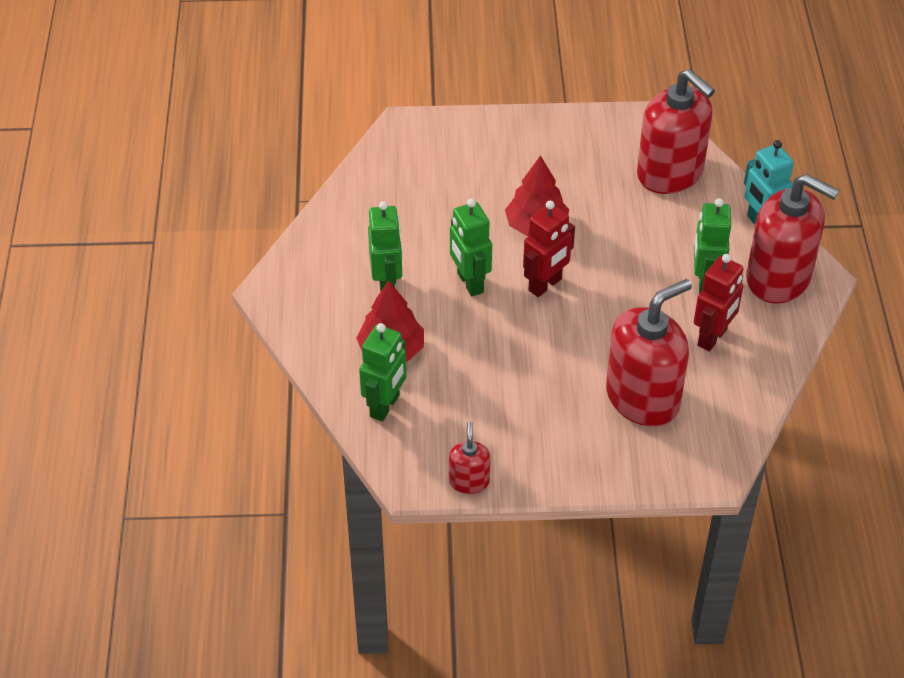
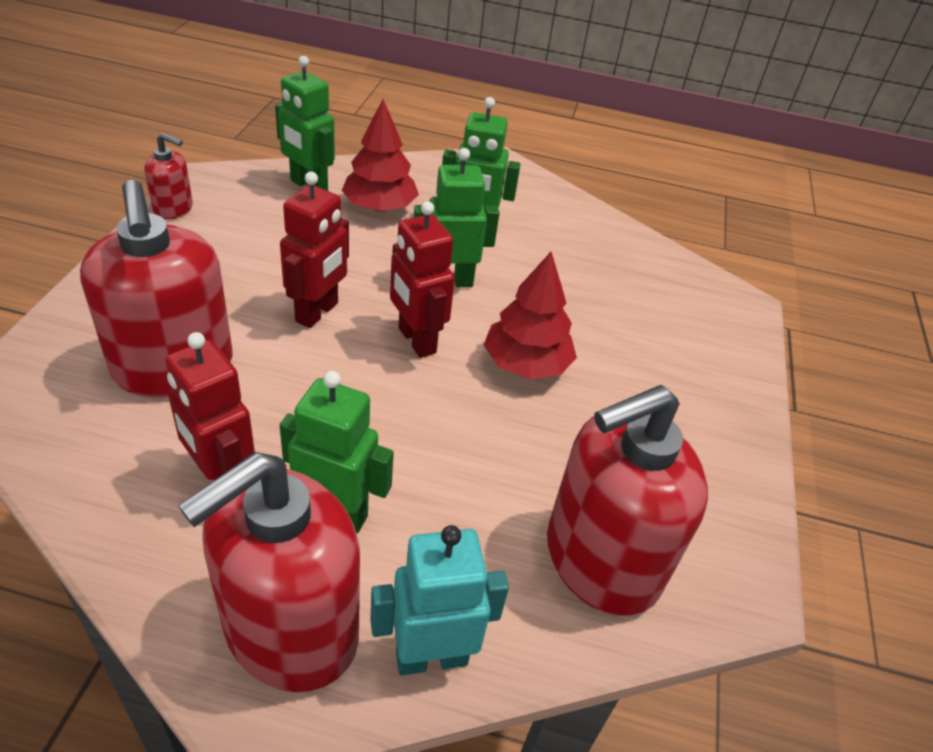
camera: 100 degrees right, 5 degrees down
none -> red robot [280,172,349,328]

